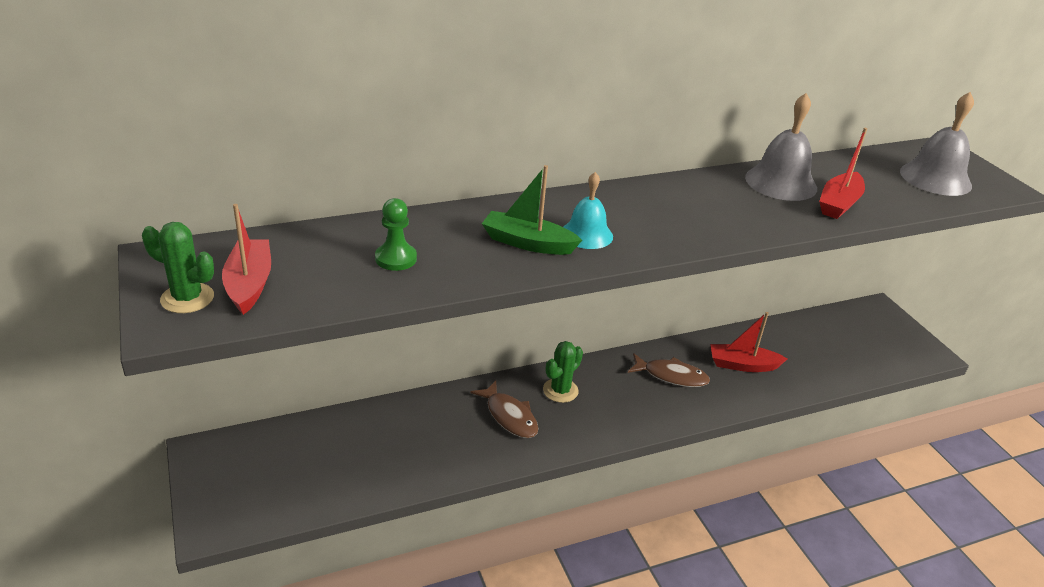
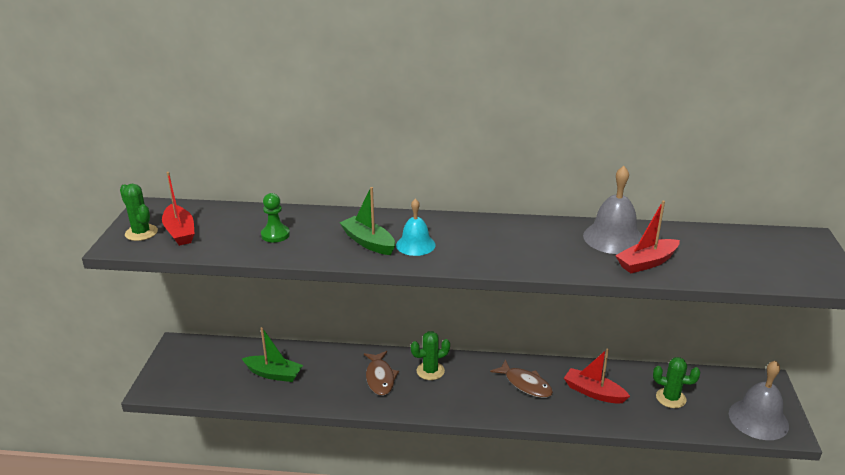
camera: 30 degrees right, 5 degrees down
red boat [222,204,271,315] -> red boat turned 135 degrees clockwise [162,172,195,246]
grey bell [900,92,974,196] -> grey bell moved to [729,361,789,440]
none -> green boat [242,327,303,382]
none -> green cactus [653,357,700,408]

